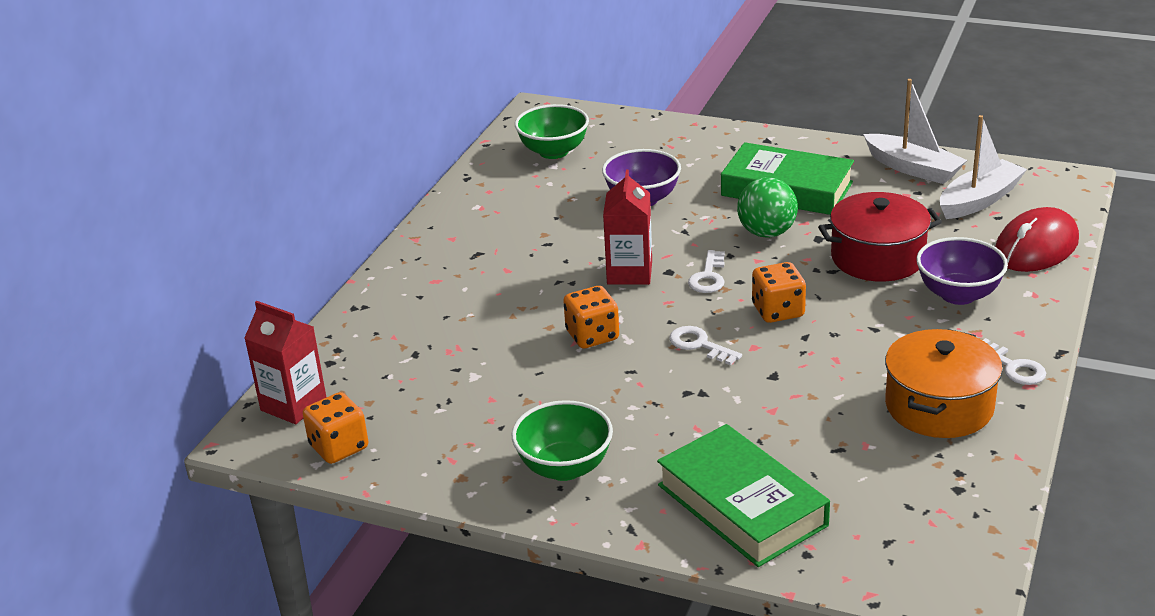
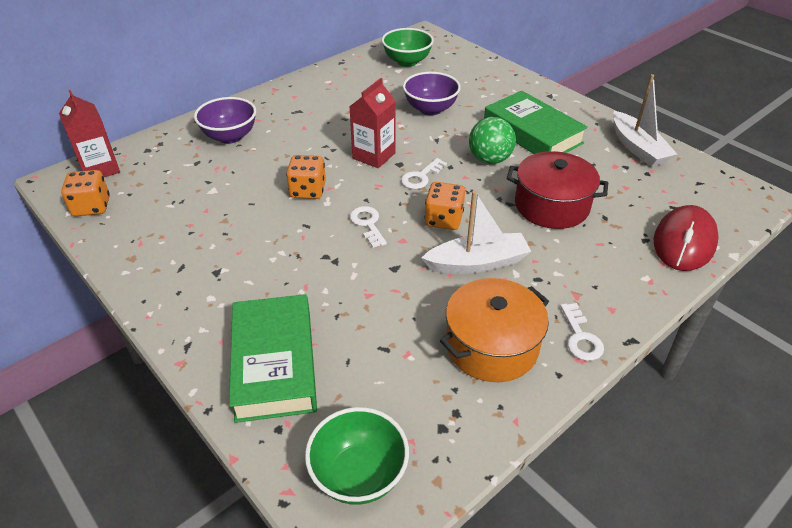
camera: 25 degrees right, 10 degrees up
green bowl [512,400,613,481] -> green bowl moved to [305,407,409,505]
purple bowl [916,237,1008,305] -> purple bowl moved to [194,97,256,144]
white boat [940,115,1027,219] -> white boat moved to [422,191,531,274]
red mouse [995,207,1079,272] -> red mouse turned 45 degrees counterclockwise [654,205,719,271]

